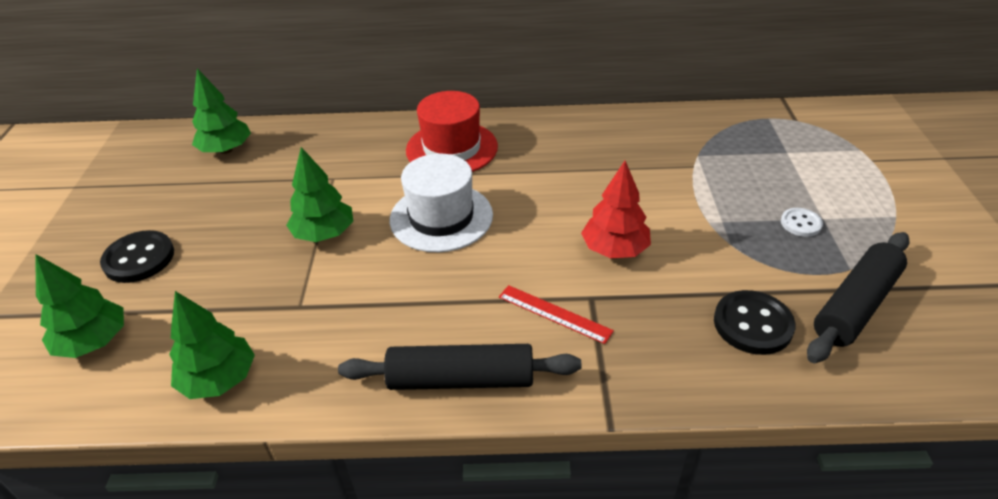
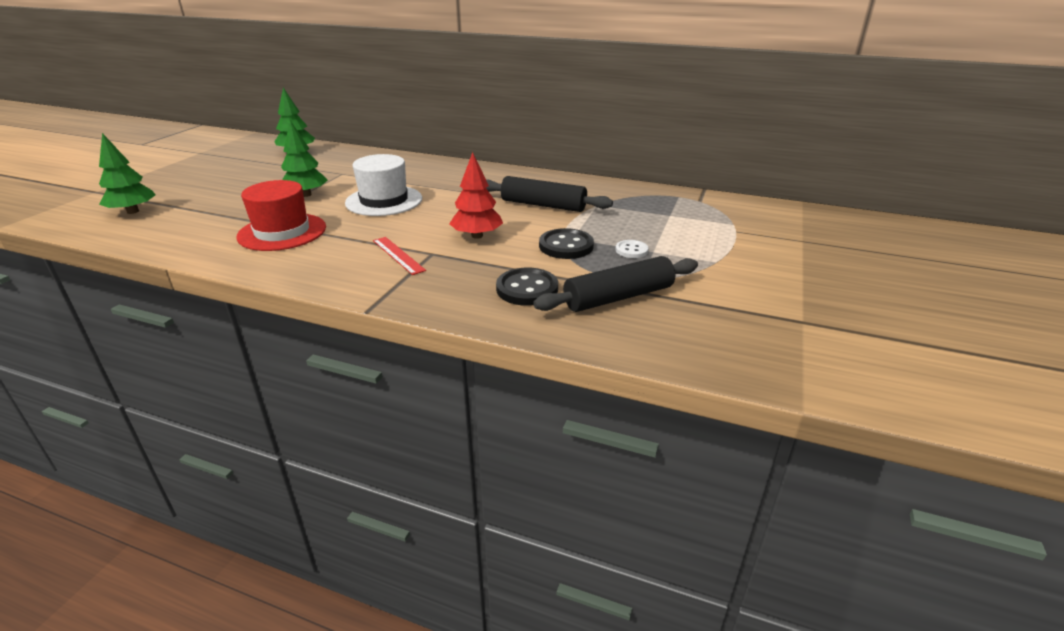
camera: 20 degrees right, 10 degrees down
black button [100,230,174,283] -> black button moved to [539,228,594,259]
green tree [169,291,255,399] -> none
black rolling pin [338,344,581,390] -> black rolling pin moved to [486,176,613,212]
red hat [406,91,498,172] -> red hat moved to [236,180,326,251]

